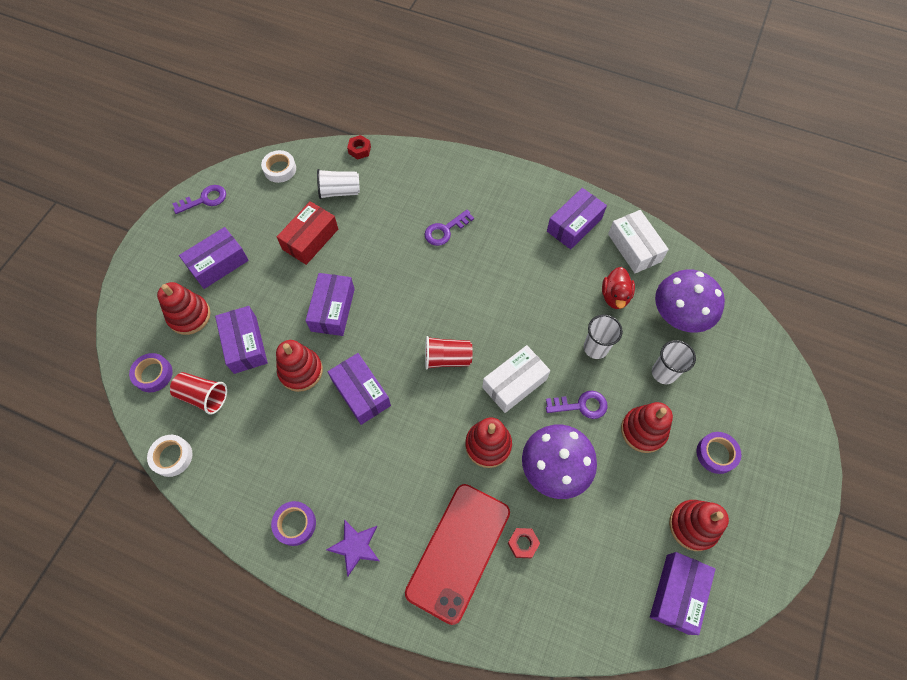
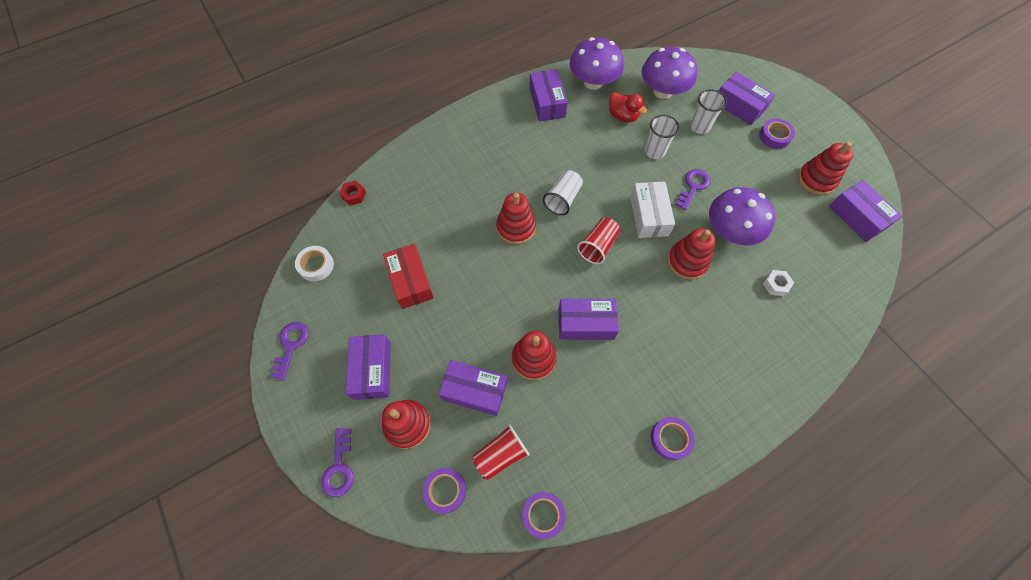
camera: 55 degrees left, 0 degrees up
white tape [147,435,192,477] -> purple tape [522,492,566,539]
purple box [305,273,355,336] -> purple box moved to [719,72,775,125]
white cup [317,169,360,199] -> white cup moved to [543,170,583,215]
purple star [326,519,379,577] -> none
red phone [405,484,510,625] -> none
purple key [424,210,474,246] -> purple key moved to [321,428,354,497]
red nut [508,528,540,558] -> white nut [763,270,794,296]
white box [608,210,669,273] -> purple mushroom [570,37,624,90]
red stacking toy [621,402,673,453] -> red stacking toy moved to [496,193,536,245]

